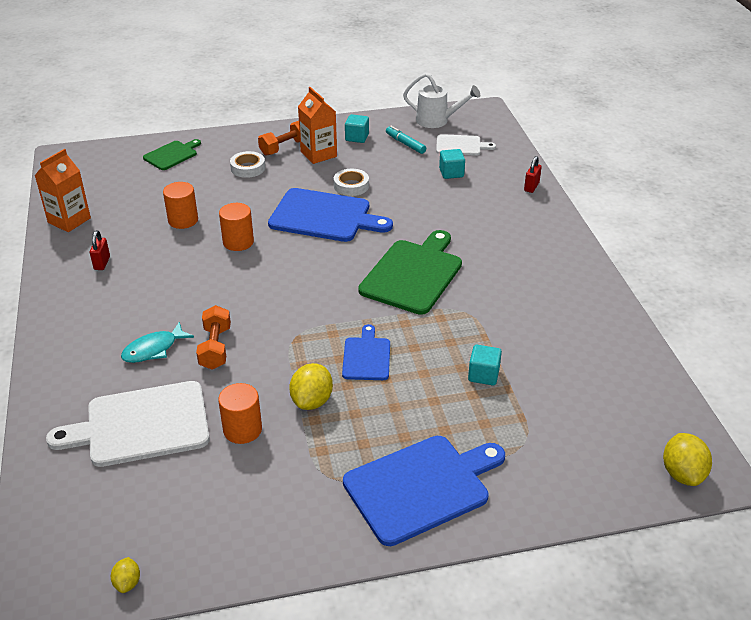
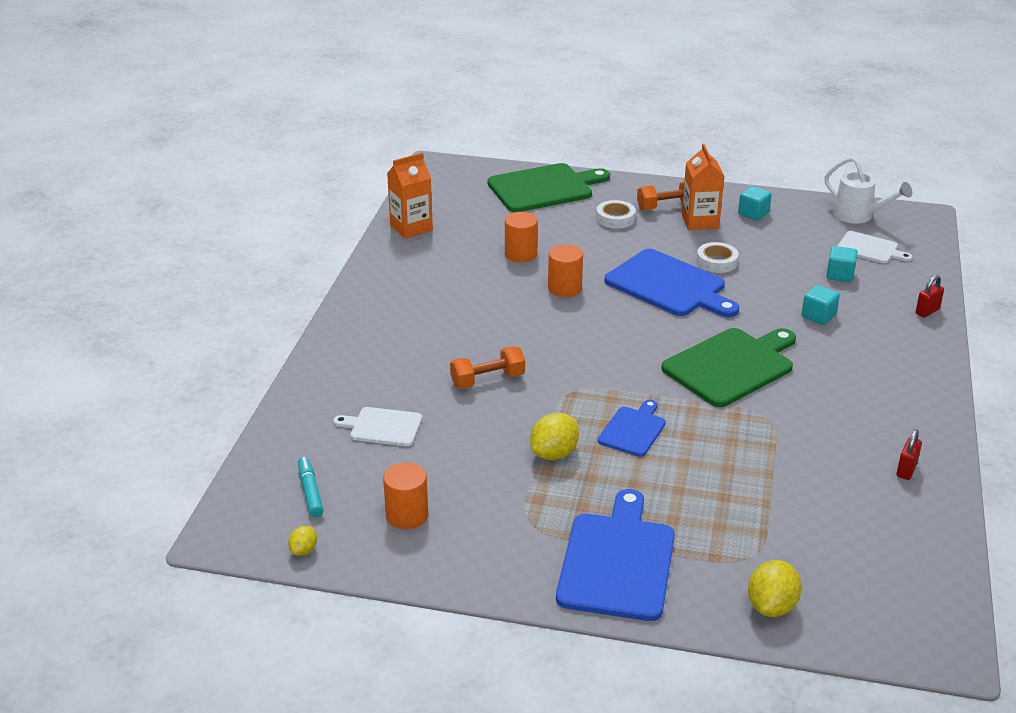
camera: 25 degrees right, 5 degrees down
white cutting board [46,381,210,467] -> white cutting board [333,407,422,446], size x0.55
red padlock [90,230,110,270] -> red padlock moved to [897,430,922,480]
turquoise fish [121,322,194,363] -> none
green cutting board [143,139,201,170] -> green cutting board [487,163,610,212], size x1.82
orange dumbbell [196,305,231,370] -> orange dumbbell turned 45 degrees clockwise [450,346,525,389]
orange cylinder [218,383,262,444] -> orange cylinder moved to [383,462,428,529]
blue cutting board [343,436,505,546] -> blue cutting board turned 75 degrees counterclockwise [556,489,675,621]
turquoise marker [386,126,426,154] -> turquoise marker moved to [298,457,323,517]
turquoise cube [468,345,502,385] -> turquoise cube moved to [801,285,840,325]
yellow lemon [663,433,712,486] -> yellow lemon moved to [748,560,802,617]

